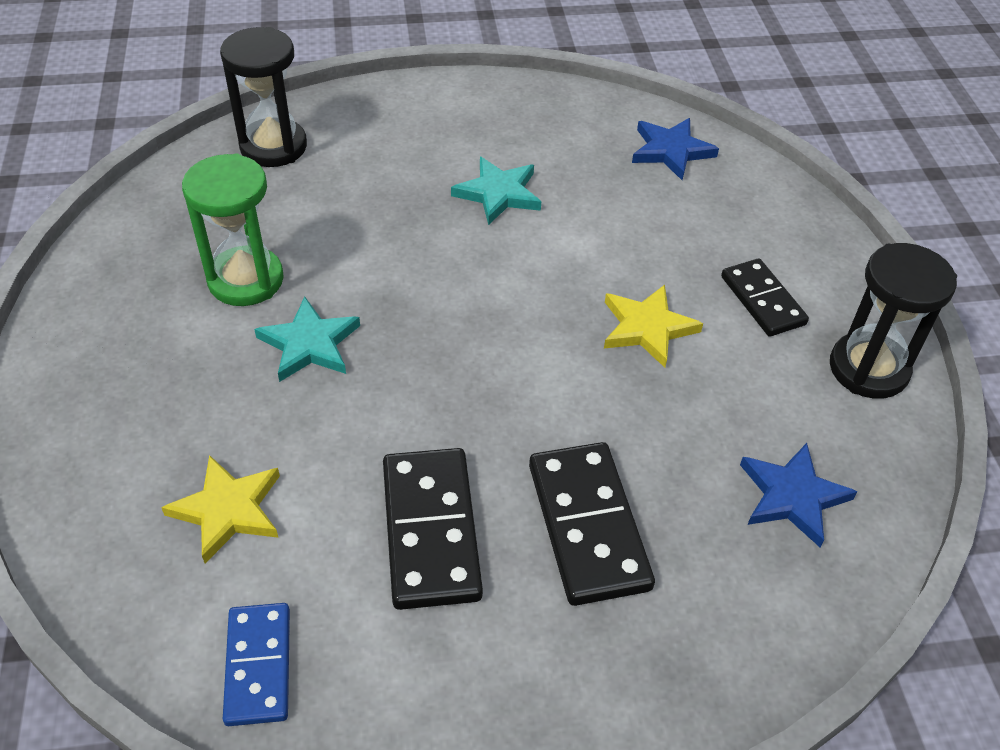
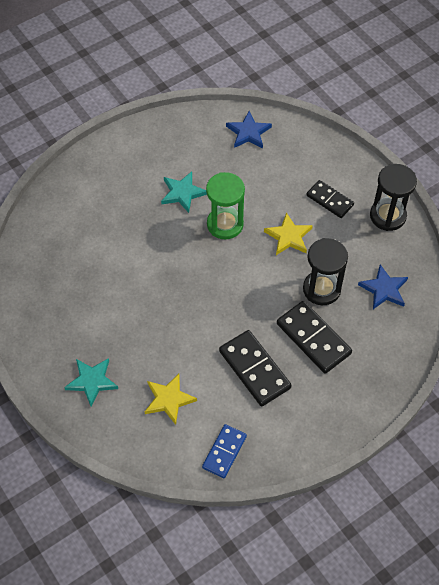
camera: 25 degrees left, 10 degrees up
green hourglass [182,154,284,306] -> green hourglass moved to [206,172,245,240]
black hourglass [220,27,307,167] -> black hourglass moved to [303,238,348,305]
blue domino [223,603,290,726] -> blue domino turned 60 degrees clockwise [202,424,247,478]
turquoise star [254,297,360,382] -> turquoise star moved to [64,358,118,407]

